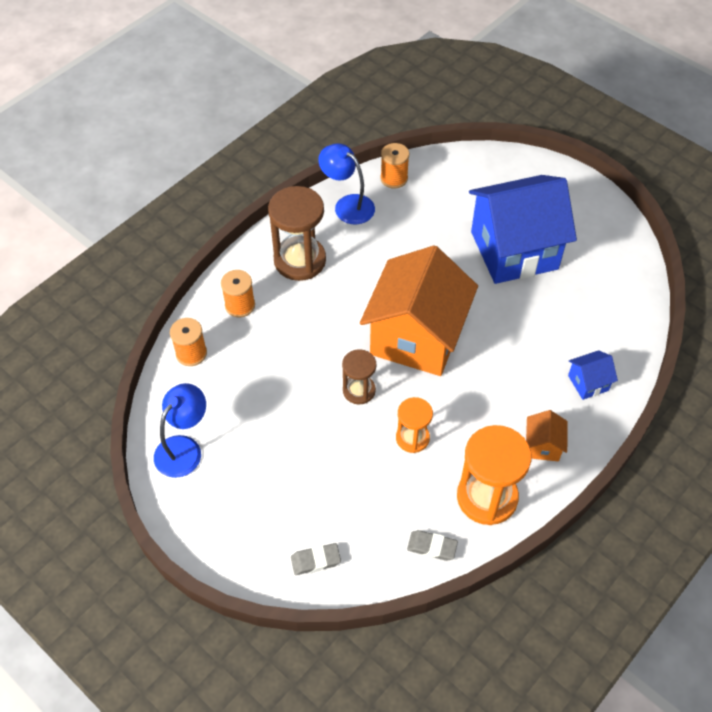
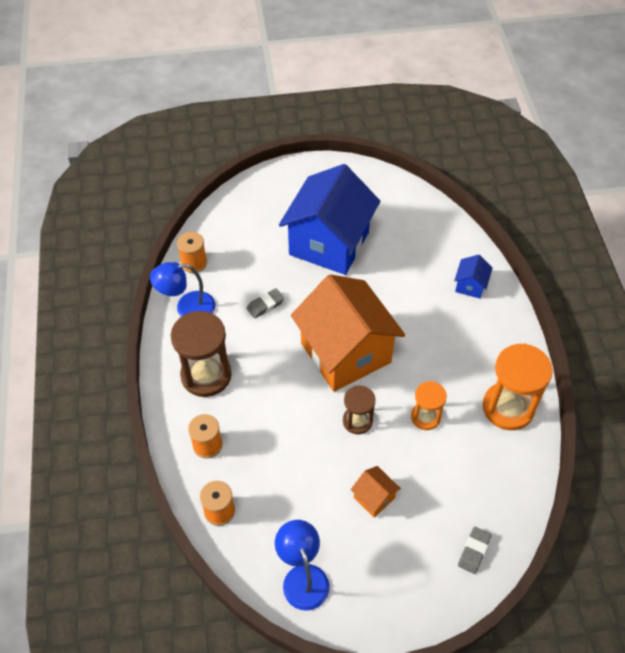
camera: 50 degrees left, 0 degrees up
grey eraser [407,530,458,561] -> grey eraser moved to [246,288,284,319]
orange house [526,410,568,461] -> orange house moved to [351,466,401,517]

